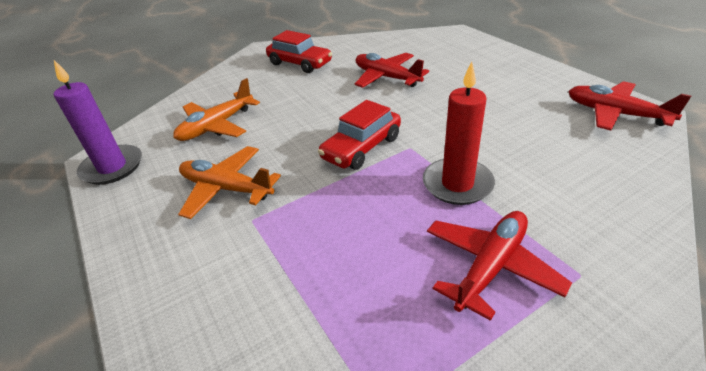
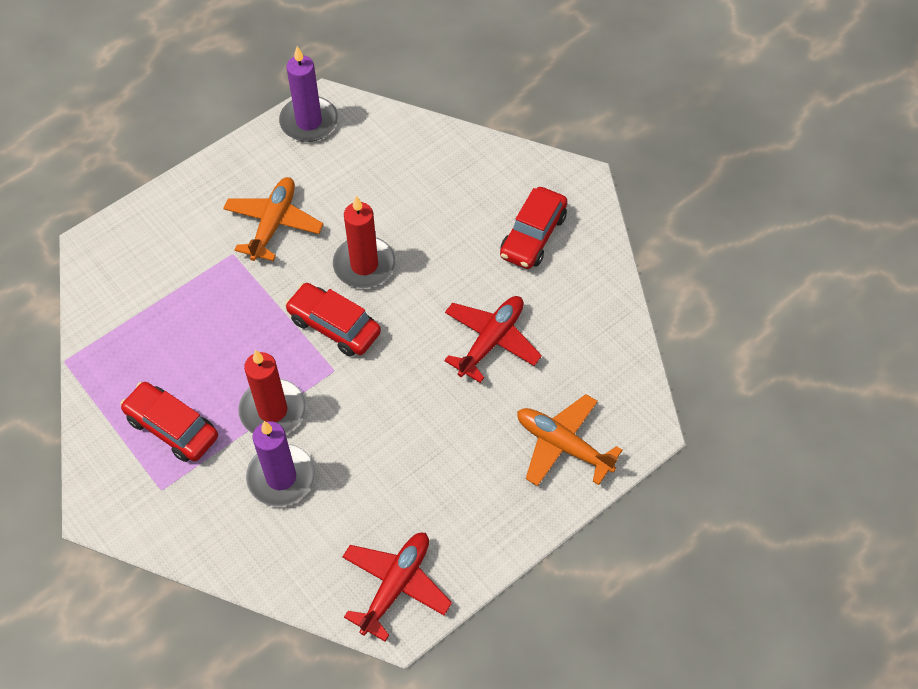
camera: 80 degrees right, 20 degrees up
orange plane [173,78,260,141] -> orange plane moved to [517,394,623,486]
red plane [427,211,572,321] -> red car [120,382,218,462]
none -> purple candle [246,421,315,507]
none -> red candle [333,196,395,288]

